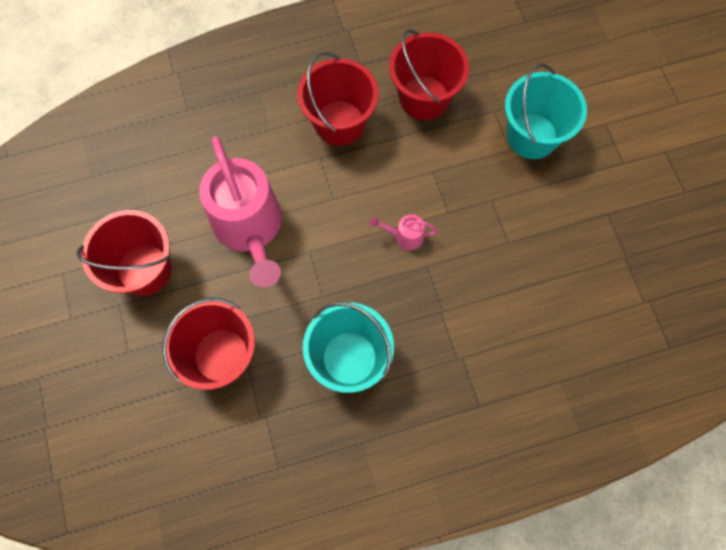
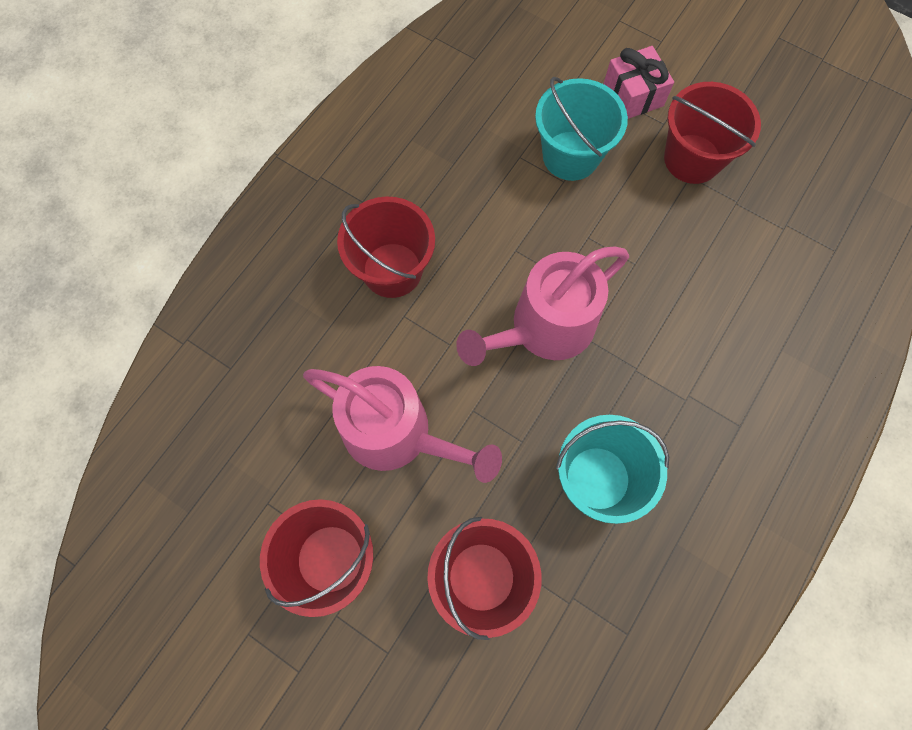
camera: 40 degrees left, 0 degrees up
pink watering can [370,214,438,250] -> pink watering can [456,246,629,366], size x2.50
red bucket [389,29,469,120] -> red bucket moved to [664,82,761,184]
none -> pink gift [603,46,674,119]

